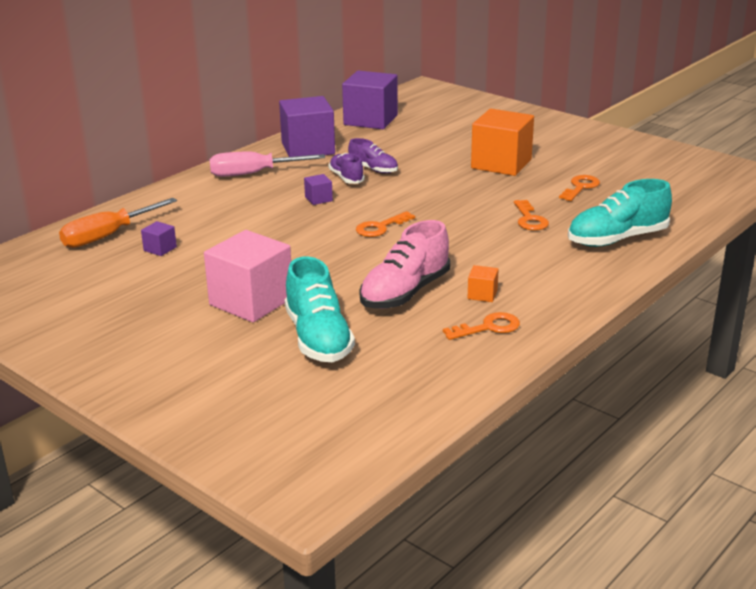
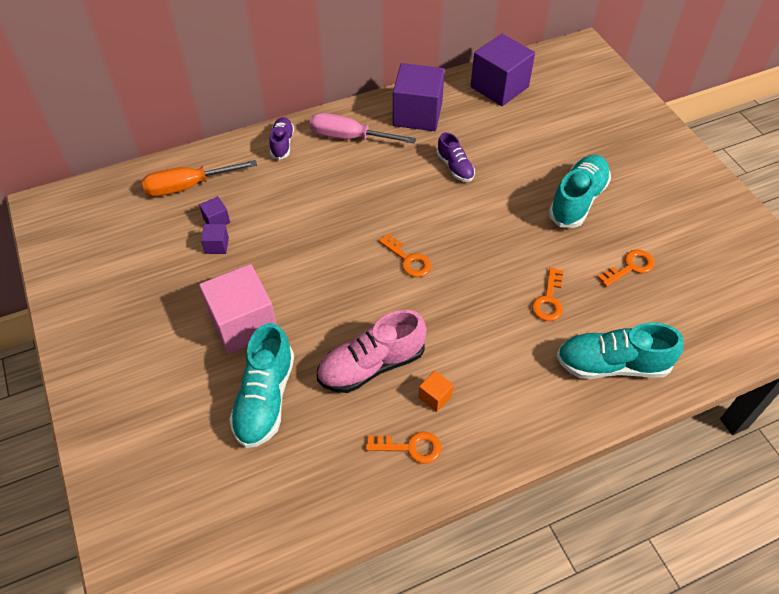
camera: 25 degrees right, 25 degrees up
purple cube [304,174,333,205] -> purple cube moved to [201,224,229,254]
purple shoe [329,153,365,184] -> purple shoe moved to [269,117,294,160]
orange key [356,211,415,237] -> orange key turned 120 degrees counterclockwise [379,234,432,277]
orange cube [471,109,534,176] -> turquoise shoe [549,155,611,228]

